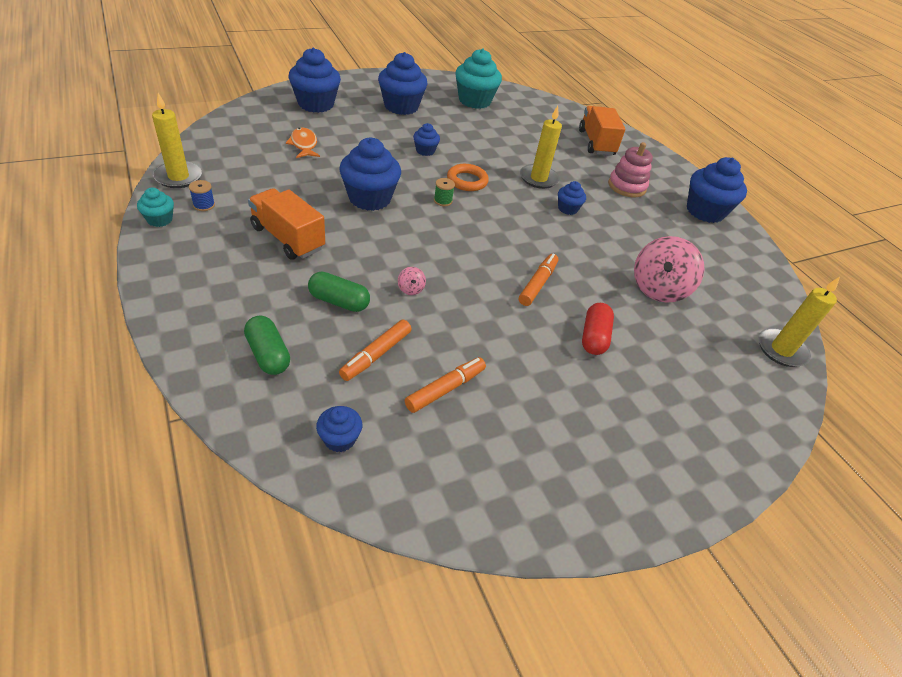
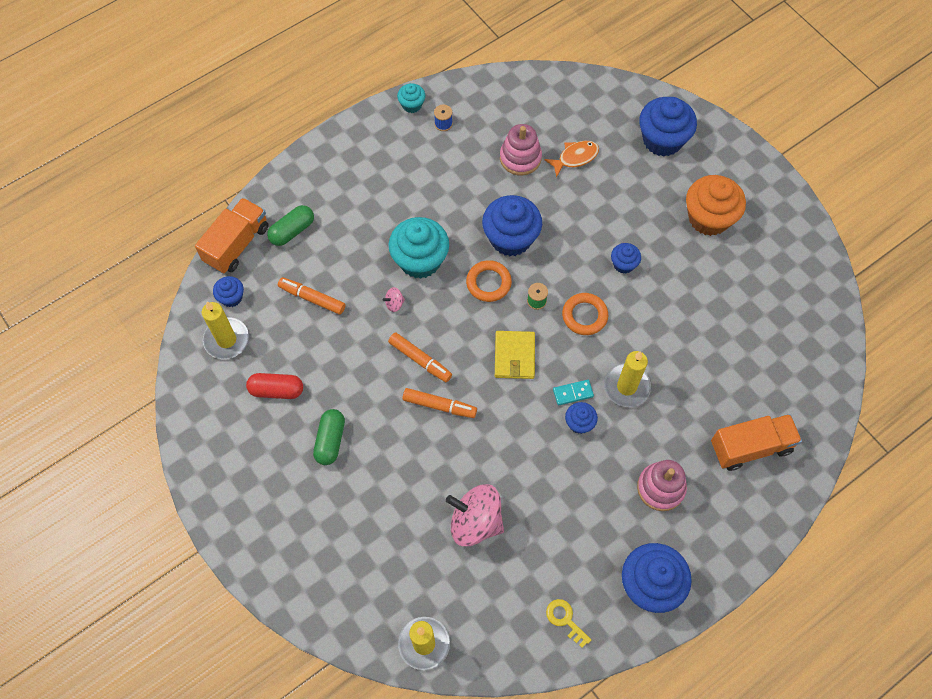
camera: 85 degrees right, 20 degrees up
yellow candle [152,93,202,188] -> yellow candle moved to [202,302,249,359]
orange truck [248,188,325,260] -> orange truck moved to [195,198,269,273]
green capsule [308,272,370,312] -> green capsule moved to [313,409,345,465]
blue cupcake [378,52,427,115] -> orange cupcake [686,175,746,236]
orange marker [405,357,486,413] -> orange marker moved to [388,332,452,382]
turquoise cupcake [455,49,502,109] -> turquoise cupcake moved to [388,217,449,279]
red capsule [582,303,614,355] -> red capsule moved to [246,373,303,399]
none -> orange ring [466,260,512,302]
none -> yellow wallet [495,331,535,379]
none -> pink stacking toy [500,124,542,176]
none -> yellow key [546,599,591,648]
none -> turquoise domino [553,380,594,406]

